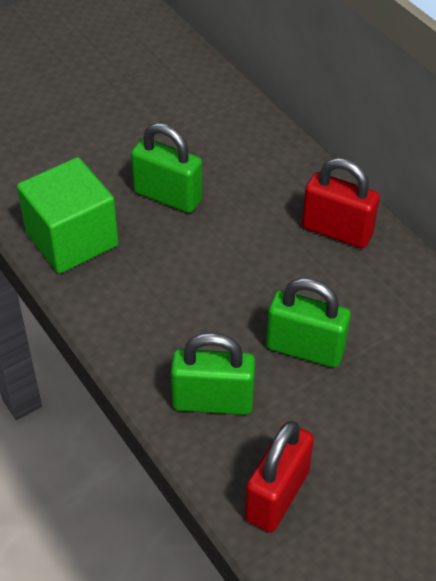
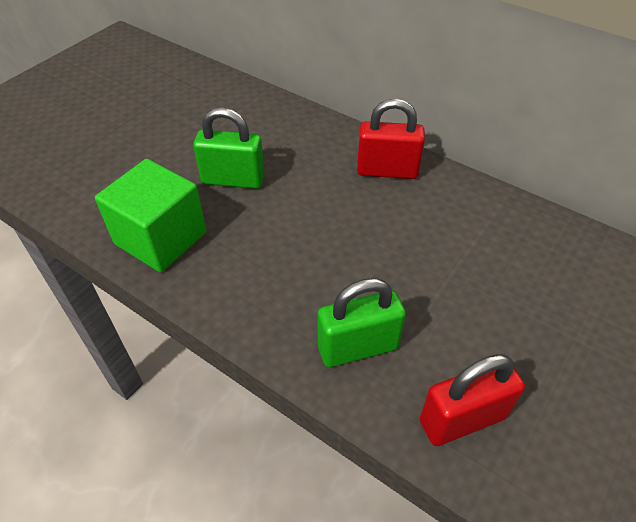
camera: 20 degrees left, 0 degrees up
red padlock [245,421,314,532] -> red padlock turned 60 degrees clockwise [420,354,525,446]
green padlock [266,278,351,368] -> none

